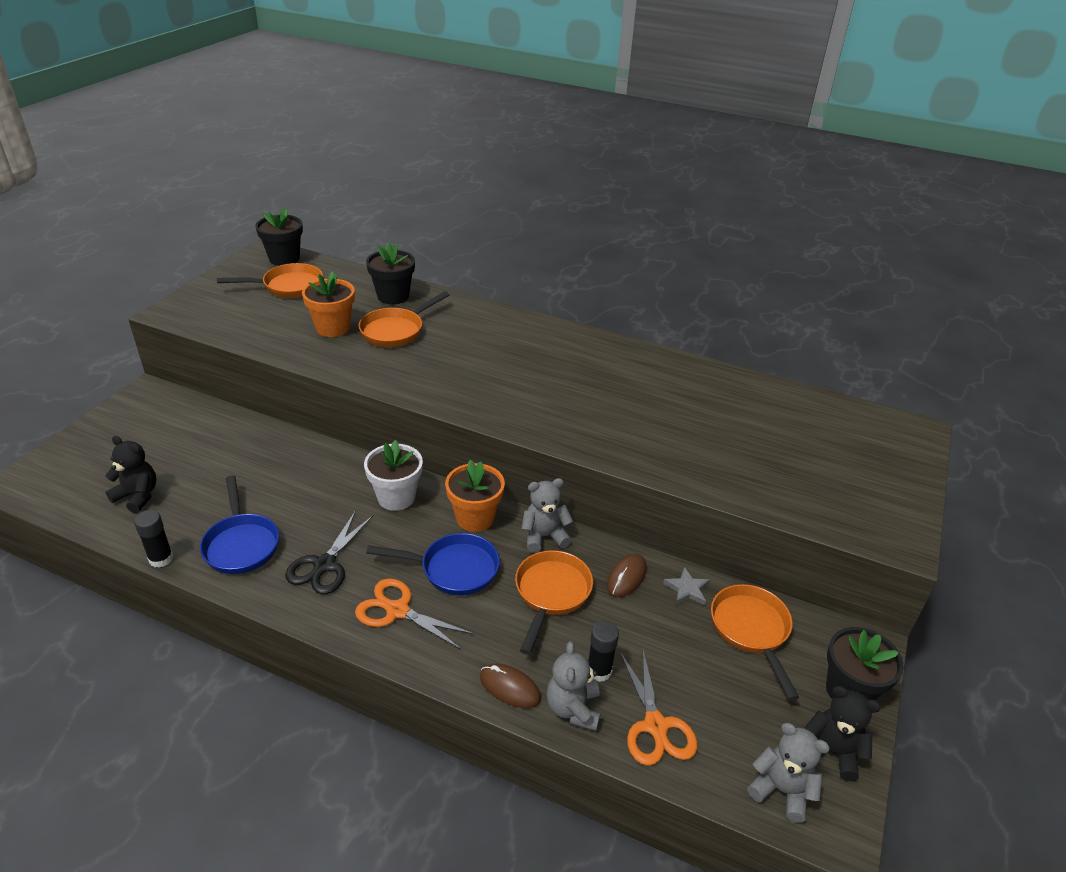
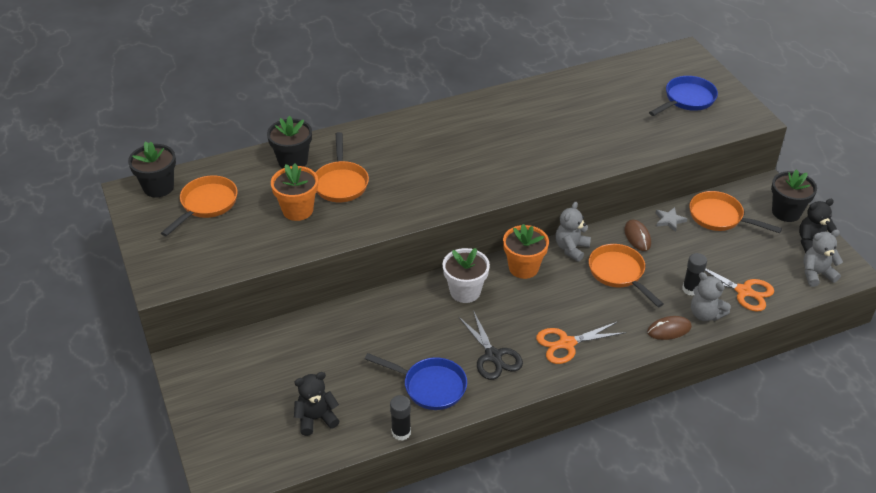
camera: 45 degrees left, 5 degrees up
blue pan [366,533,500,595] -> blue pan moved to [649,76,718,116]

